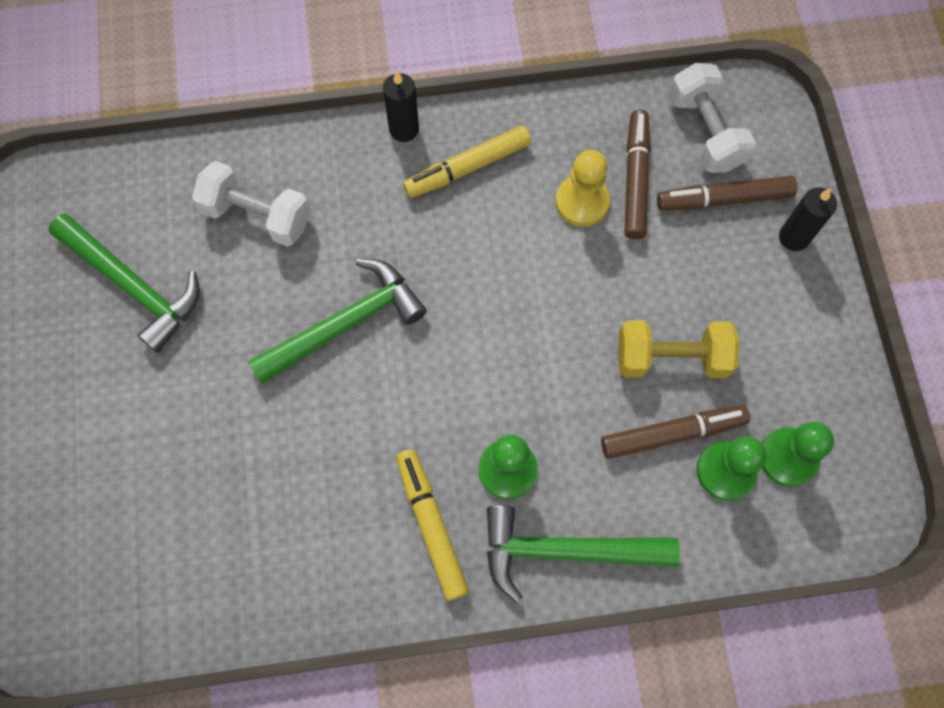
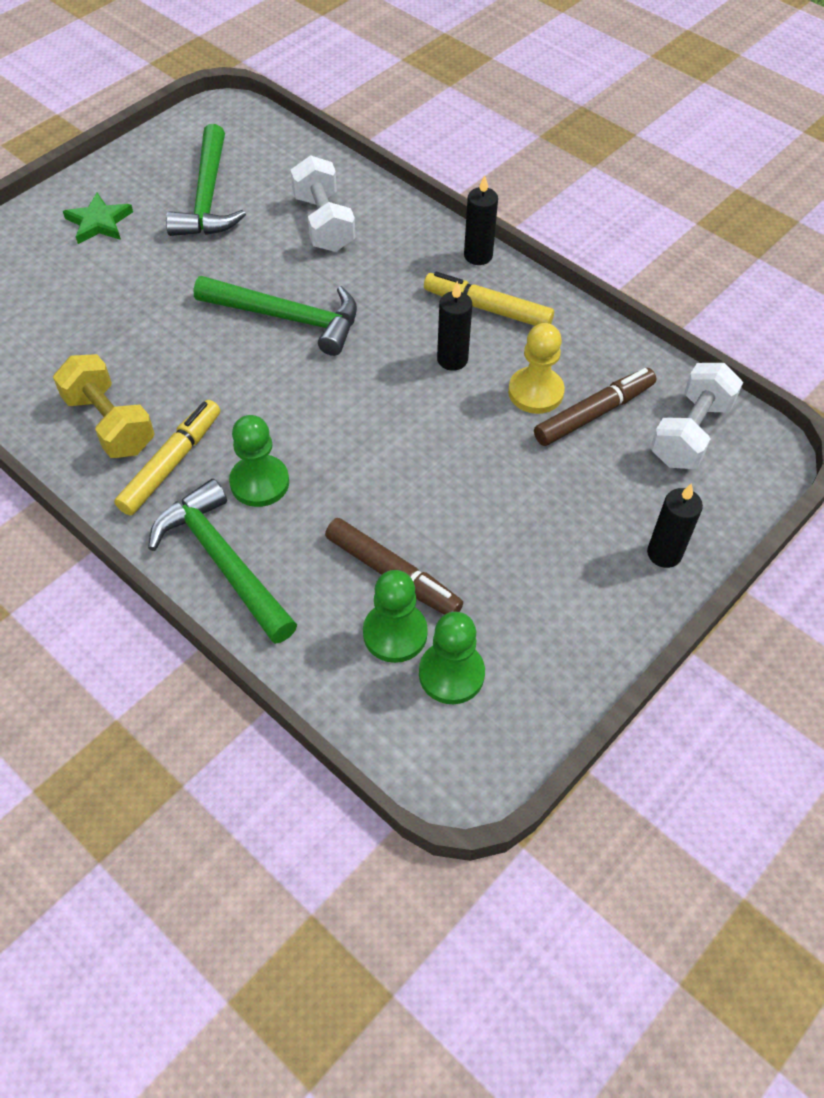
camera: 50 degrees right, 15 degrees down
yellow dumbbell [618,320,740,378] -> yellow dumbbell moved to [53,354,155,458]
brown marker [657,176,797,211] -> none
none -> green star [63,192,133,244]
none -> black candle [437,281,472,371]

